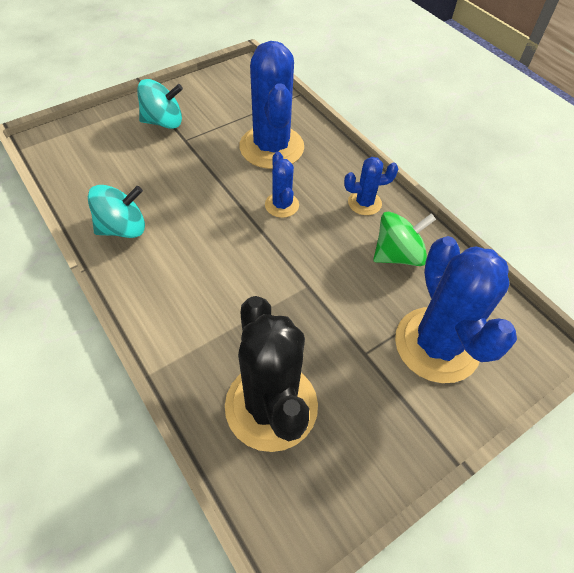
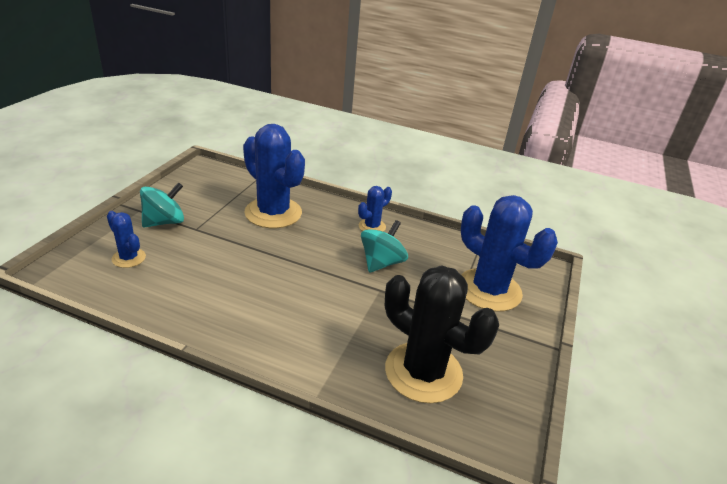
camera: 35 degrees left, 20 degrees down
turquoise spinning top [88,185,145,238] -> turquoise spinning top moved to [361,220,408,273]
blue cactus [265,152,299,218] -> blue cactus moved to [107,211,146,268]
green spinning top [373,212,436,266] -> none

